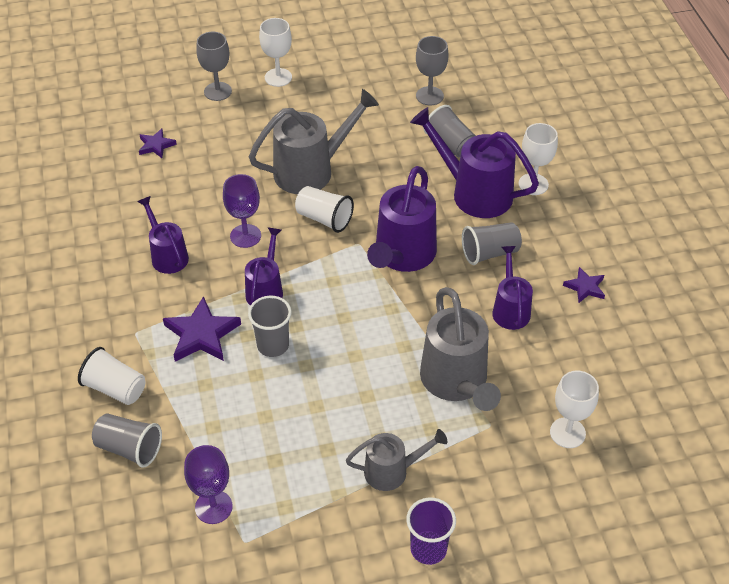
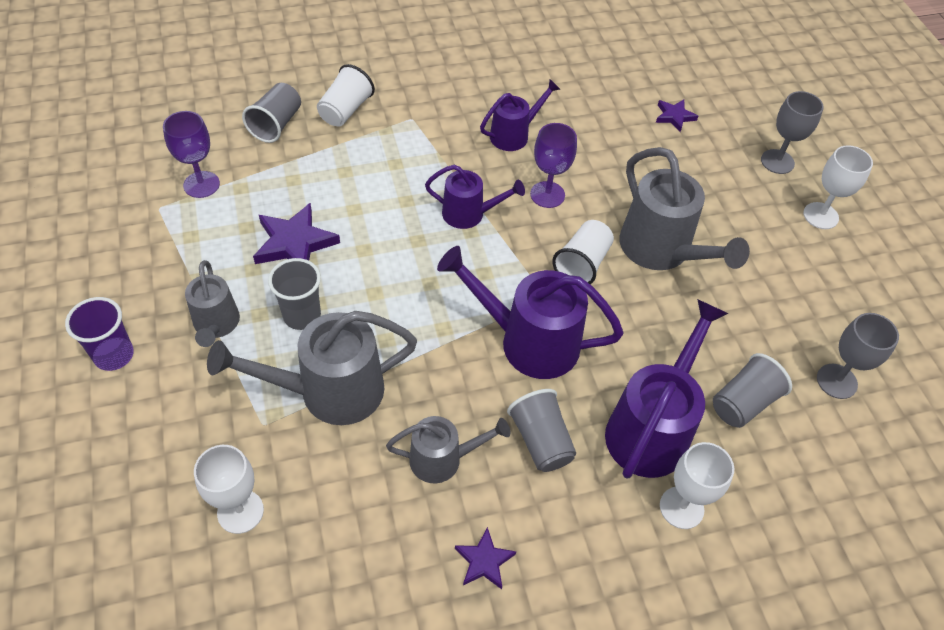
camera: 85 degrees right, 5 degrees up
purple star [163,296,241,362] -> purple star moved to [253,203,340,264]
grey cup [248,296,292,357] -> grey cup moved to [268,258,321,330]
purple watering can [492,246,533,330] -> grey watering can [386,416,510,483]

